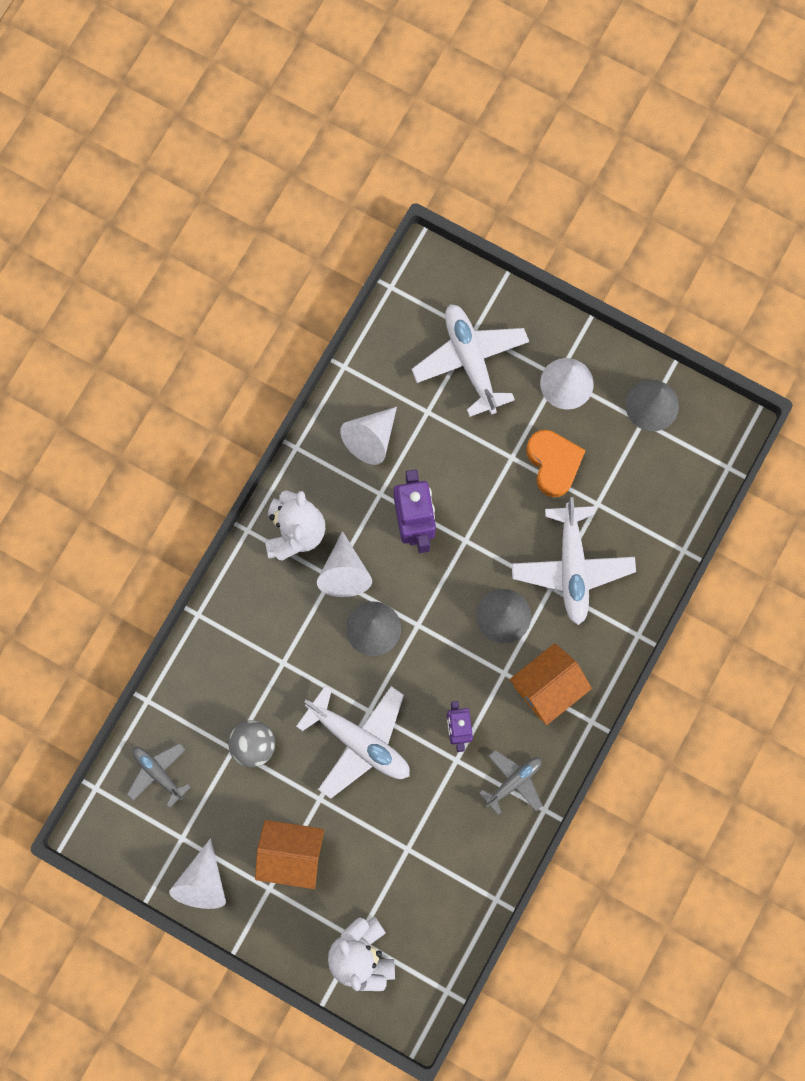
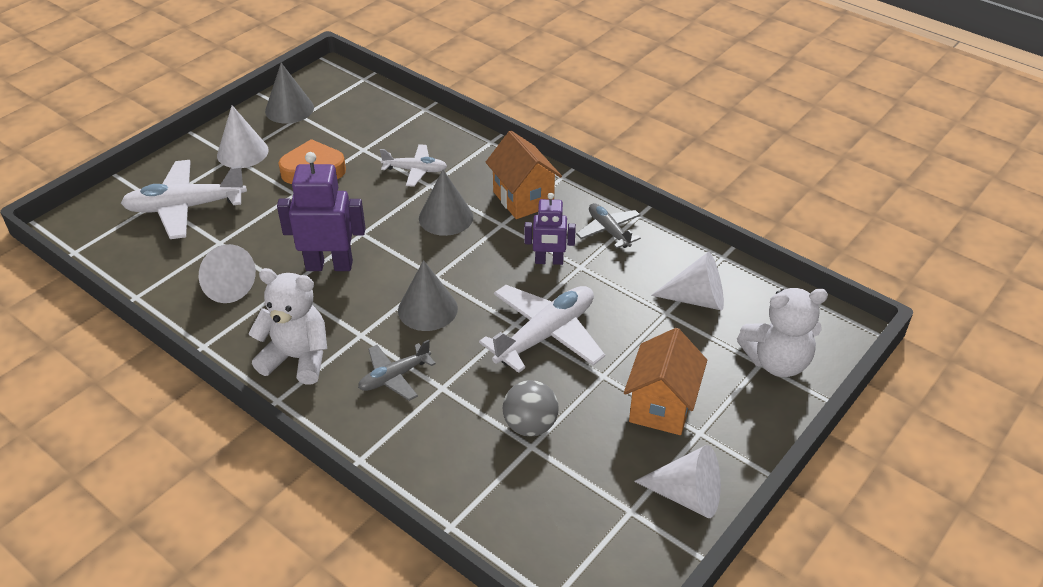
camera: 80 degrees left, 35 degrees down
grey plane [127,743,191,808] -> grey plane moved to [358,340,436,401]
white cone [317,531,372,597] -> white cone moved to [651,252,724,311]
white plane [512,497,636,625] -> white plane [380,144,447,187], size x0.57

